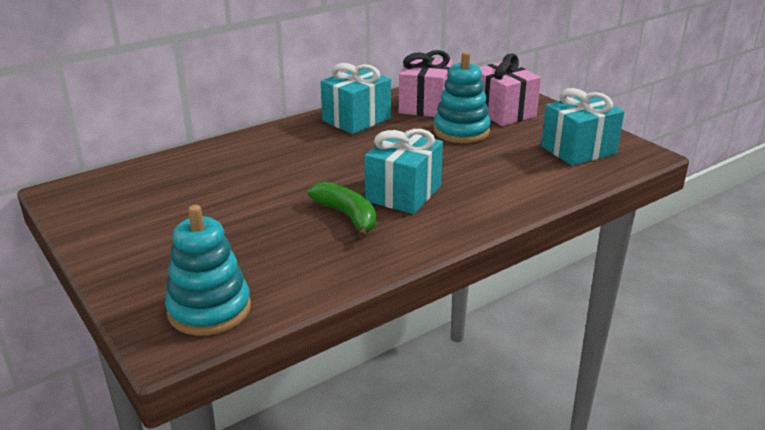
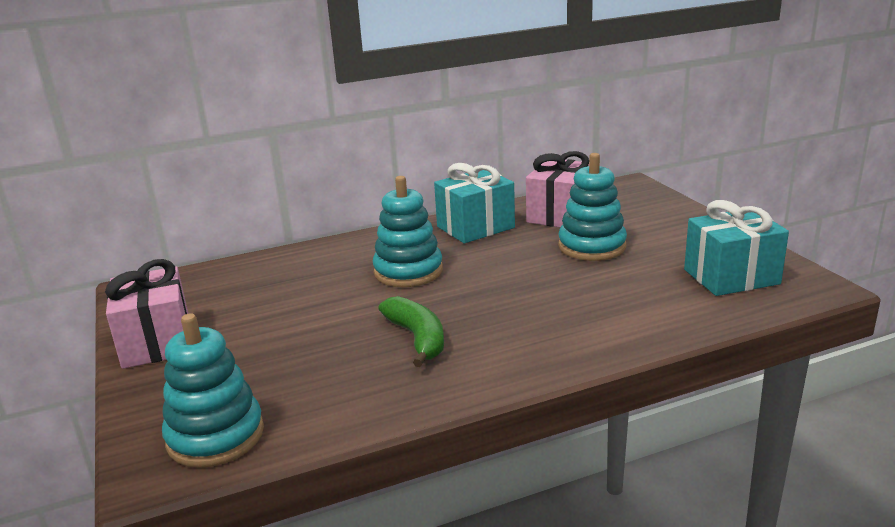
camera: 15 degrees right, 5 degrees down
turquoise gift [365,129,443,214] -> none
pink gift [479,54,541,126] -> pink gift moved to [105,259,188,369]
none -> turquoise stacking toy [373,176,443,287]

